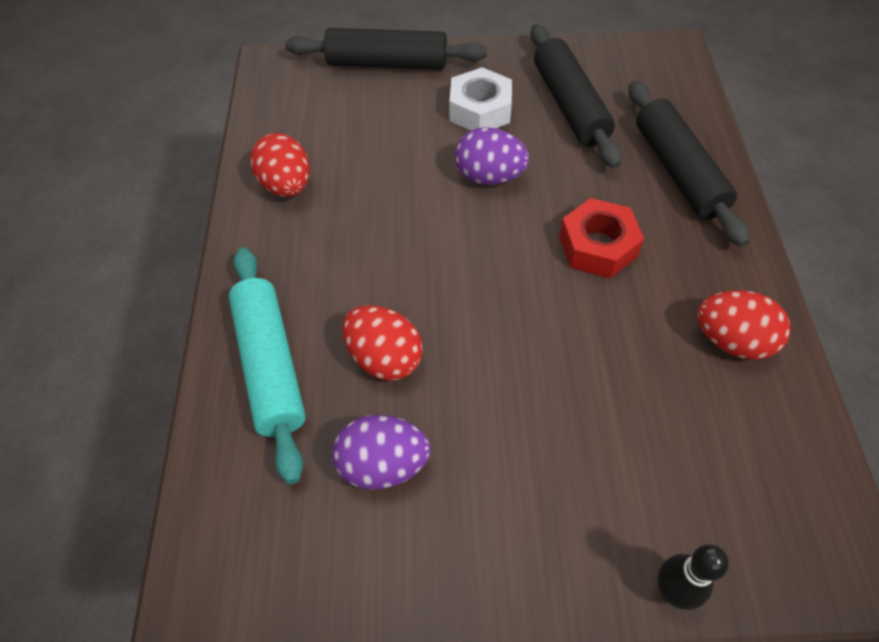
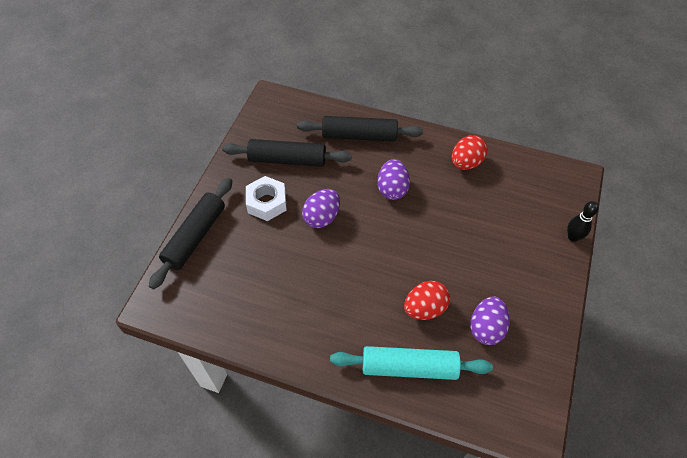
camera: 70 degrees left, 0 degrees up
red egg [251,133,310,197] -> none
red nut [559,198,644,278] -> purple egg [377,159,410,200]

